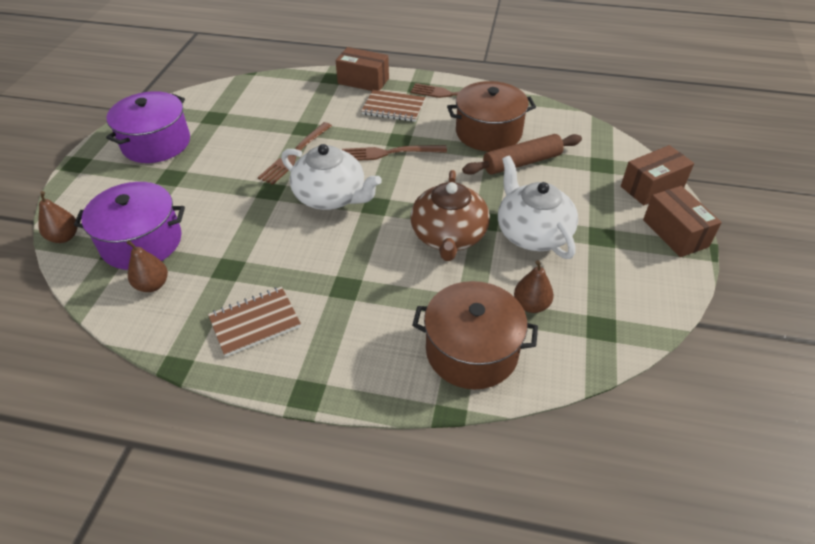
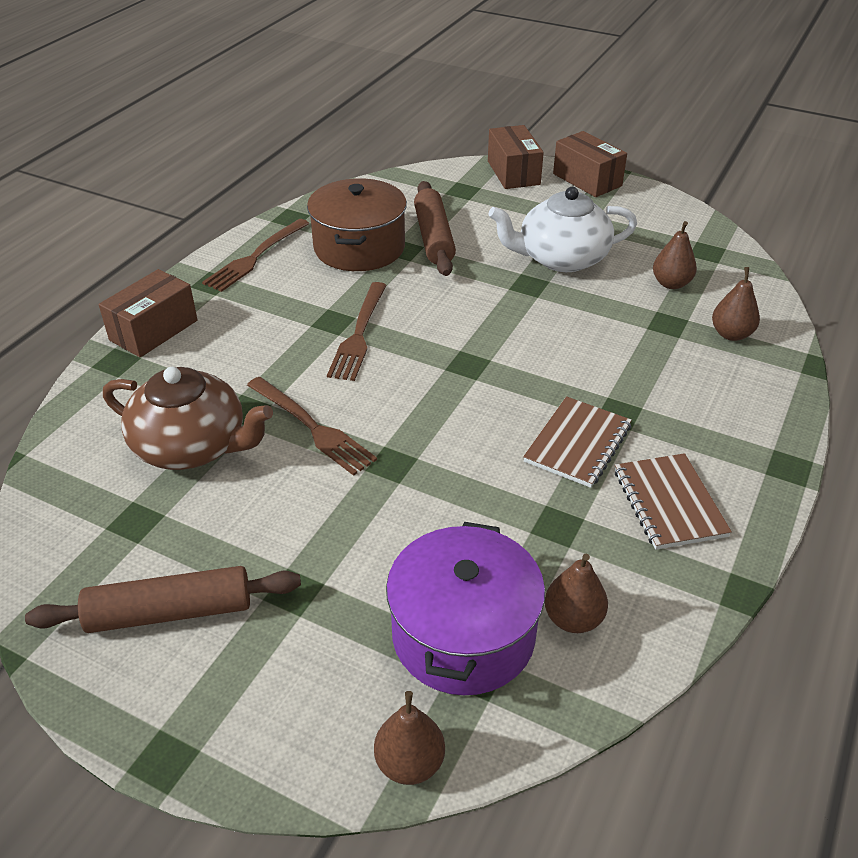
camera: 75 degrees left, 5 degrees down
purple pot [106,91,190,163] -> brown rolling pin [25,566,301,633]
white teapot [281,144,382,210] -> none
brown notebook [361,90,425,122] -> brown notebook moved to [523,396,632,488]
brown teapot [410,170,490,261] -> brown teapot moved to [103,367,273,470]
brown pot [412,281,538,389] -> brown pear [712,267,760,341]
brown box [643,186,722,257] -> brown box turned 60 degrees clockwise [553,131,627,197]

